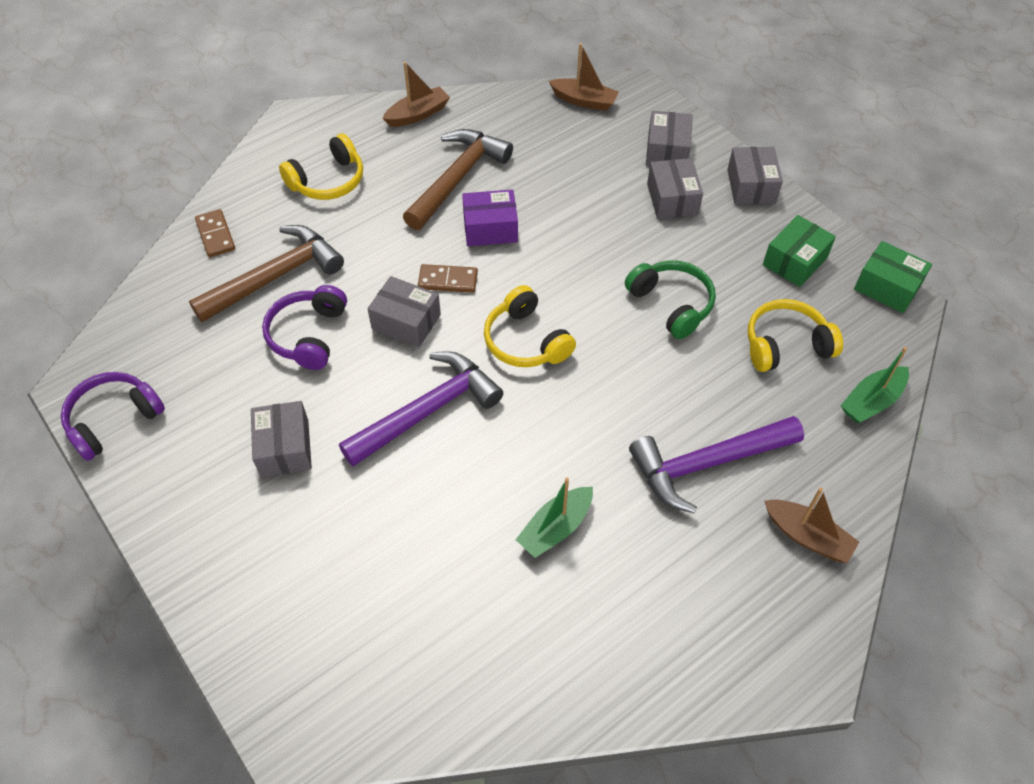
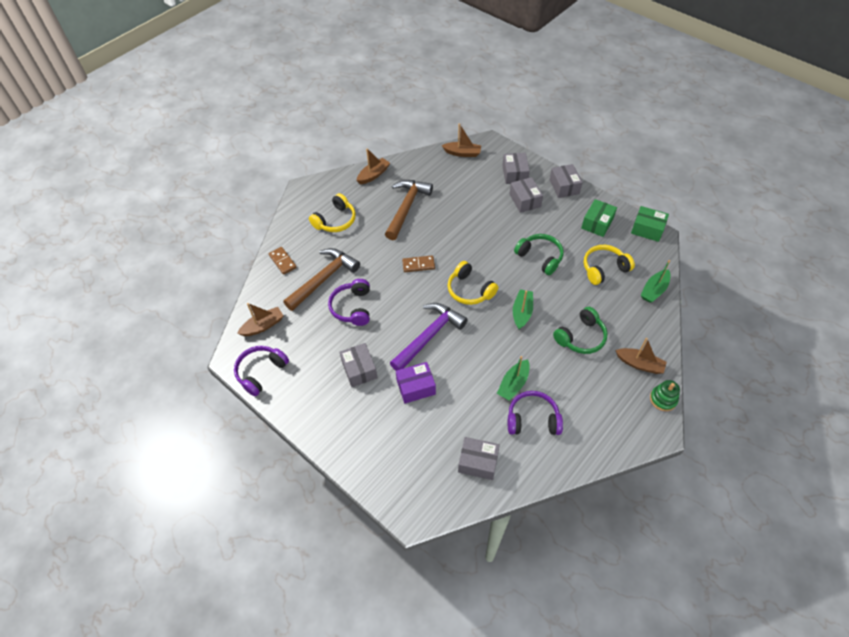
camera: 10 degrees left, 0 degrees up
grey box [368,276,441,347] -> grey box moved to [458,437,500,480]
purple box [462,189,518,246] -> purple box moved to [396,362,436,404]
purple hammer [629,416,804,513] -> green headphones [553,307,608,354]
none -> brown boat [237,303,284,336]
none -> purple headphones [508,391,563,435]
none -> green boat [513,289,533,329]
none -> green stacking toy [650,380,680,411]

